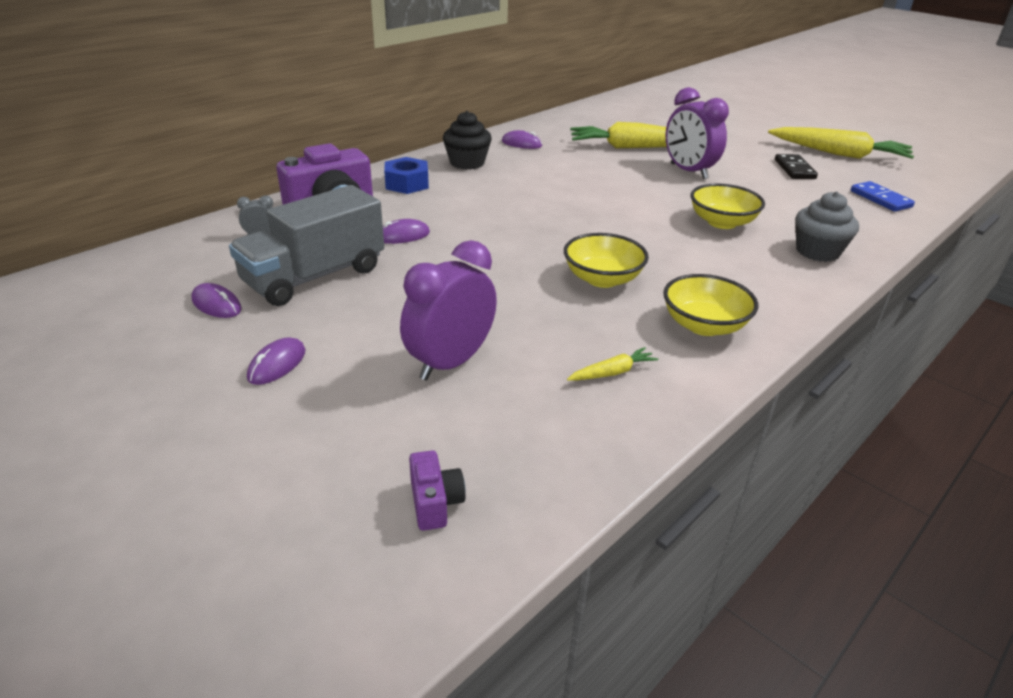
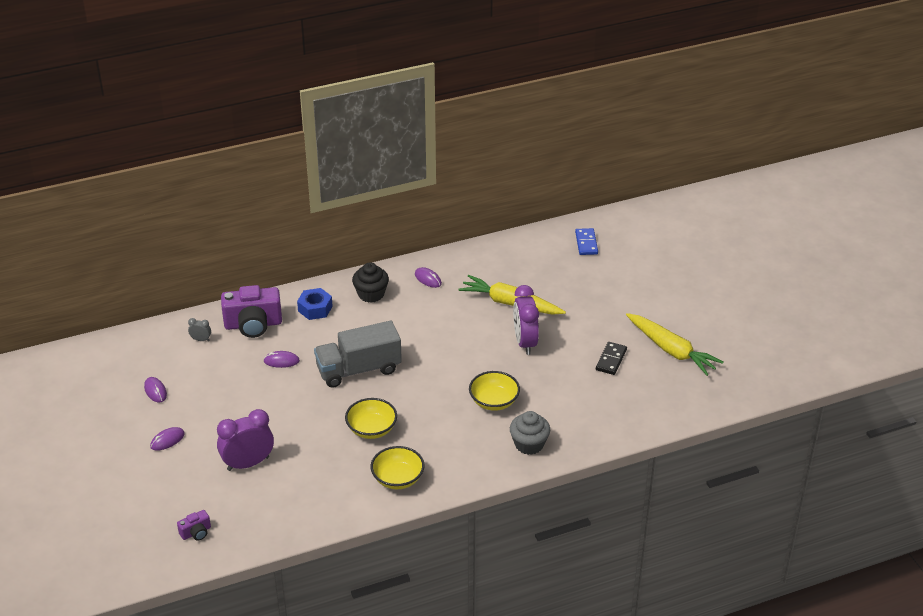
camera: 25 degrees right, 5 degrees up
grey truck [229,185,384,306] -> grey truck moved to [314,321,402,388]
purple camera [409,450,466,531] -> purple camera turned 45 degrees clockwise [177,510,211,541]
yellow carrot [567,347,659,381] -> none
blue domino [851,181,915,212] -> blue domino moved to [575,228,598,255]

